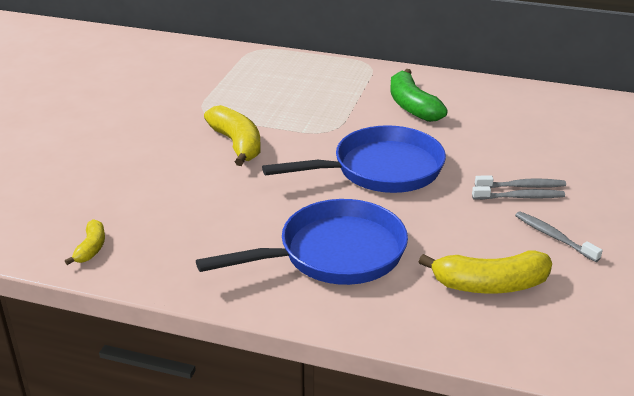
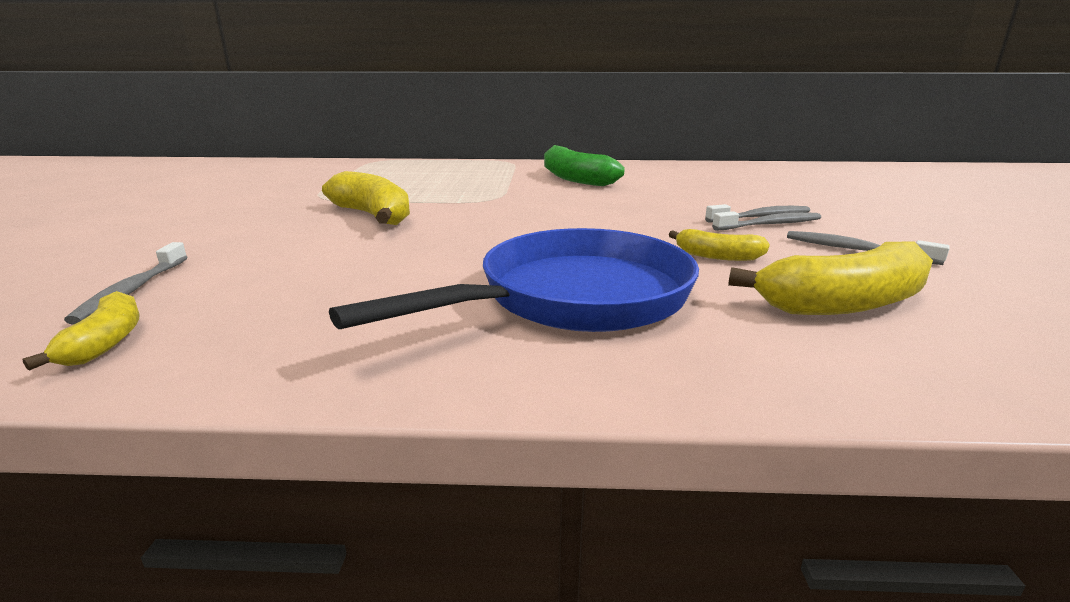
camera: 15 degrees left, 10 degrees down
blue pan [262,125,446,193] -> none
none -> grey toothbrush [64,242,187,325]
none -> yellow banana [669,229,770,261]

